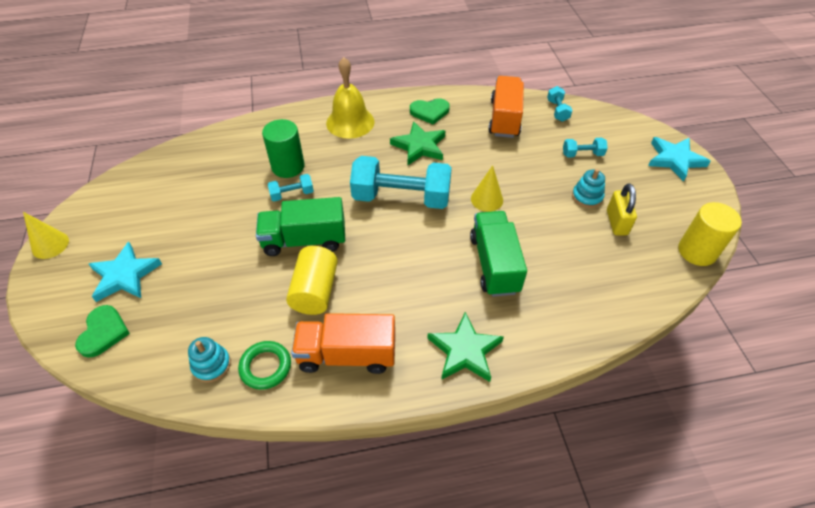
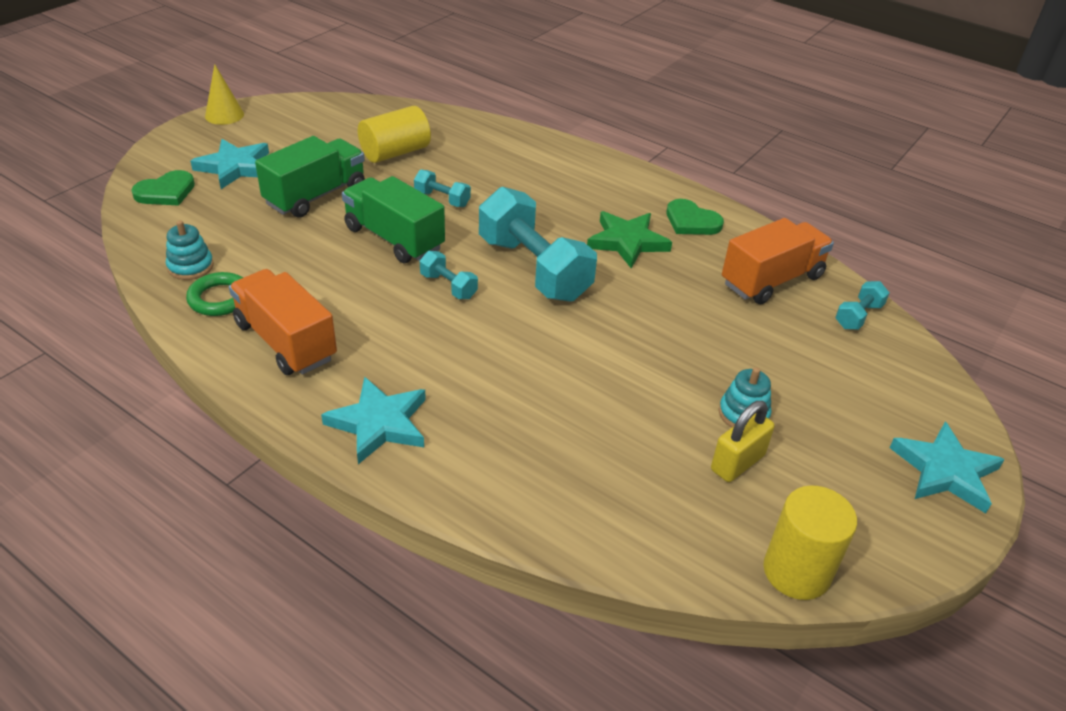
camera: 45 degrees right, 10 degrees down
green cylinder [262,119,305,178] -> none
yellow cylinder [286,246,338,315] -> yellow cylinder moved to [358,106,431,163]
yellow bell [326,57,375,139] -> none
green star [427,312,504,382] -> turquoise star [321,377,426,464]
green truck [470,211,527,297] -> green truck moved to [255,136,365,218]
yellow cone [471,165,503,212] -> none
turquoise dumbbell [563,138,608,158] -> turquoise dumbbell moved to [420,251,478,299]

